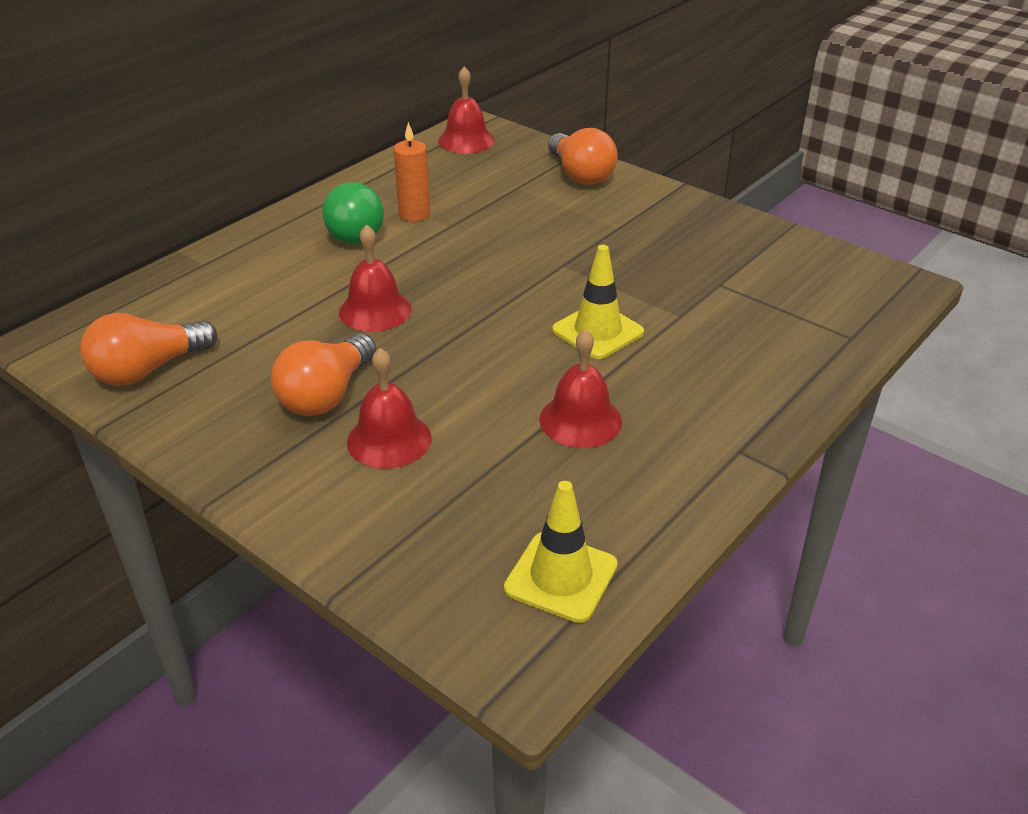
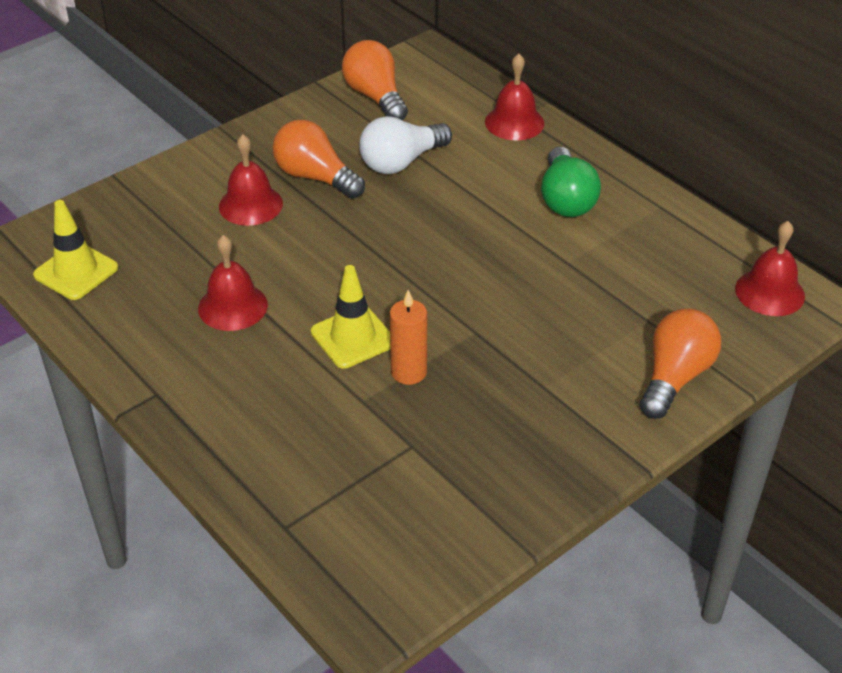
camera: 100 degrees right, 5 degrees up
green light bulb [322,182,384,244] -> green light bulb turned 90 degrees counterclockwise [541,147,601,217]
red bell [339,224,411,332] -> red bell moved to [485,54,544,140]
orange candle [394,122,430,222] -> orange candle moved to [390,290,427,385]
orange light bulb [548,128,618,185] -> orange light bulb turned 135 degrees clockwise [640,309,721,419]
none -> white light bulb [359,116,452,174]

